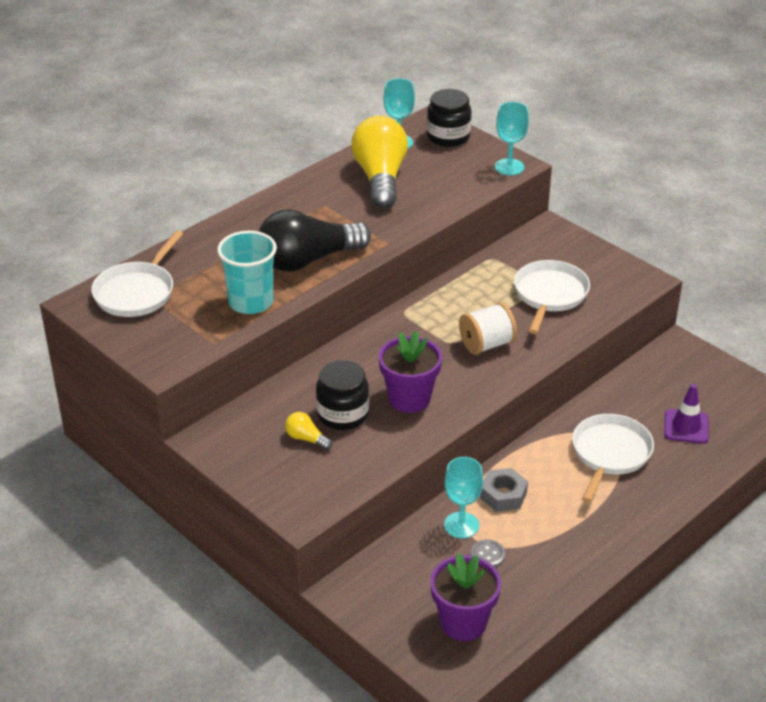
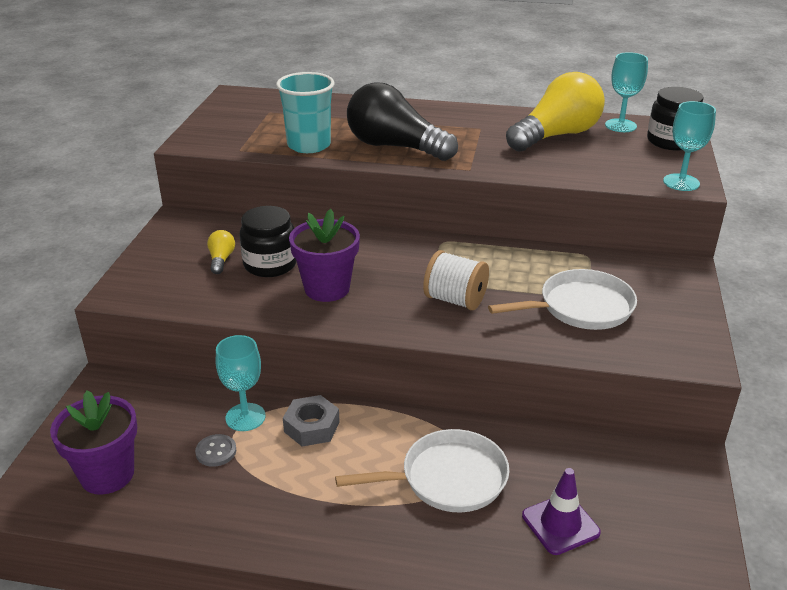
camera: 55 degrees right, 5 degrees down
white pan [91,231,183,317] -> none

